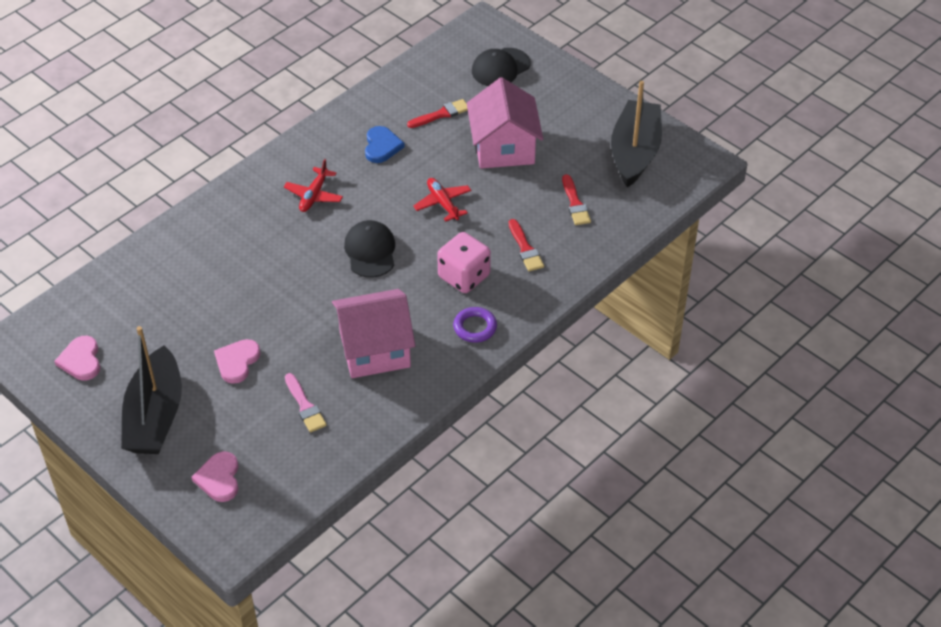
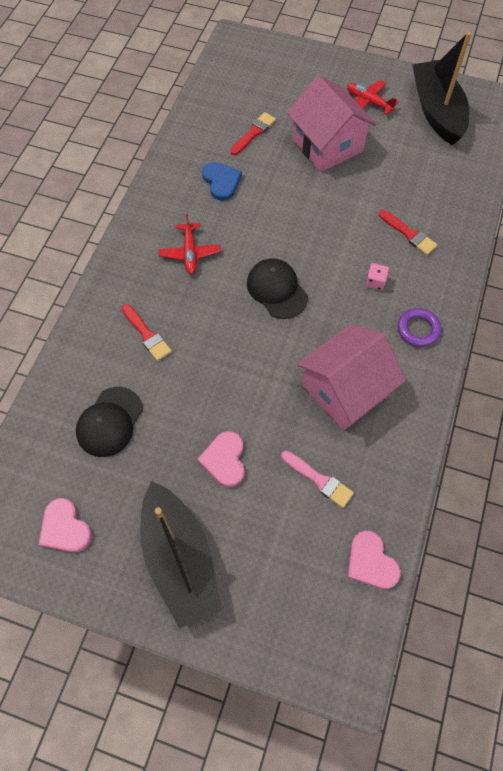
camera: 25 degrees left, 15 degrees up
pink heart [192,451,238,502] -> pink heart moved to [347,531,401,589]
red plane [413,178,471,221] -> red plane moved to [347,80,398,115]
pink dice [437,232,491,293] -> pink dice [365,263,389,290], size x0.47
black cap [472,48,530,86] -> black cap moved to [76,387,143,457]
red brush [562,174,591,225] -> red brush moved to [122,304,172,361]

